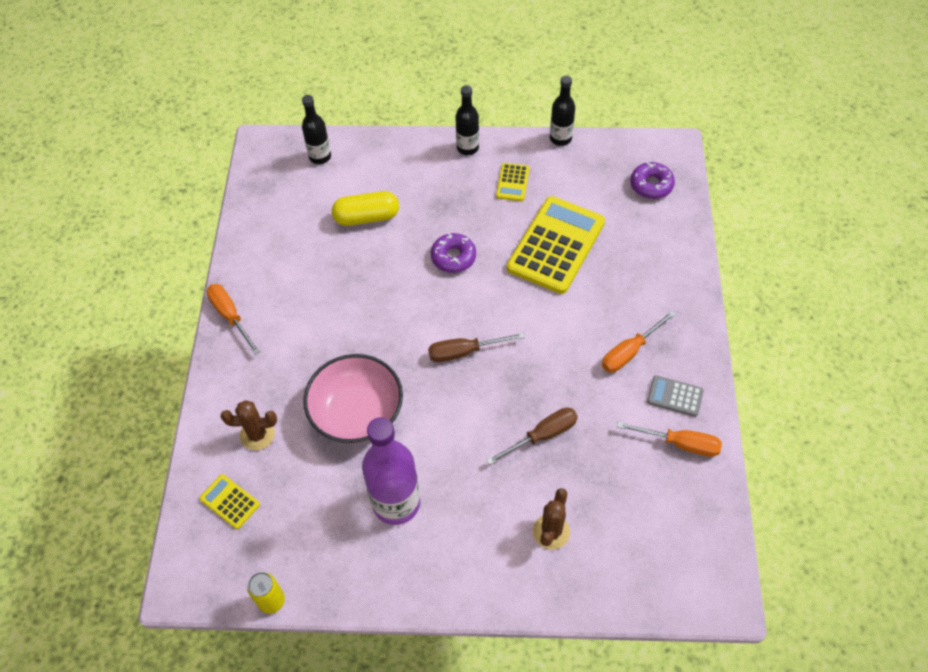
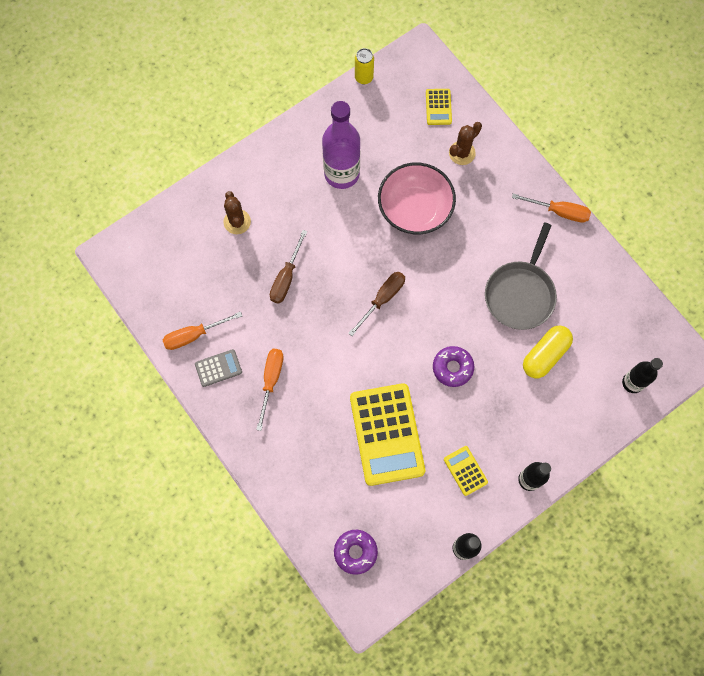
camera: 140 degrees right, 15 degrees up
yellow calculator [199,474,260,529] -> yellow calculator turned 90 degrees clockwise [426,89,452,125]
none -> grey pan [485,222,557,330]

